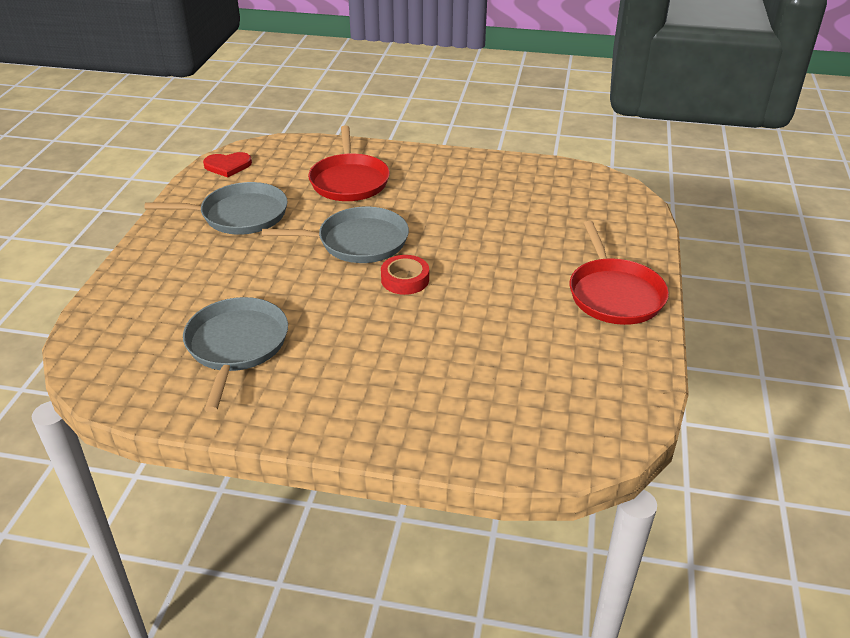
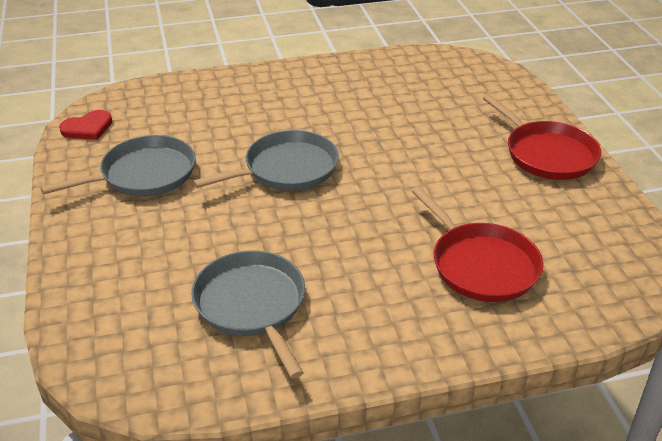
camera: 25 degrees left, 0 degrees up
red pan [308,125,390,201] -> red pan moved to [412,187,543,302]
red tape [381,255,429,295] -> none

